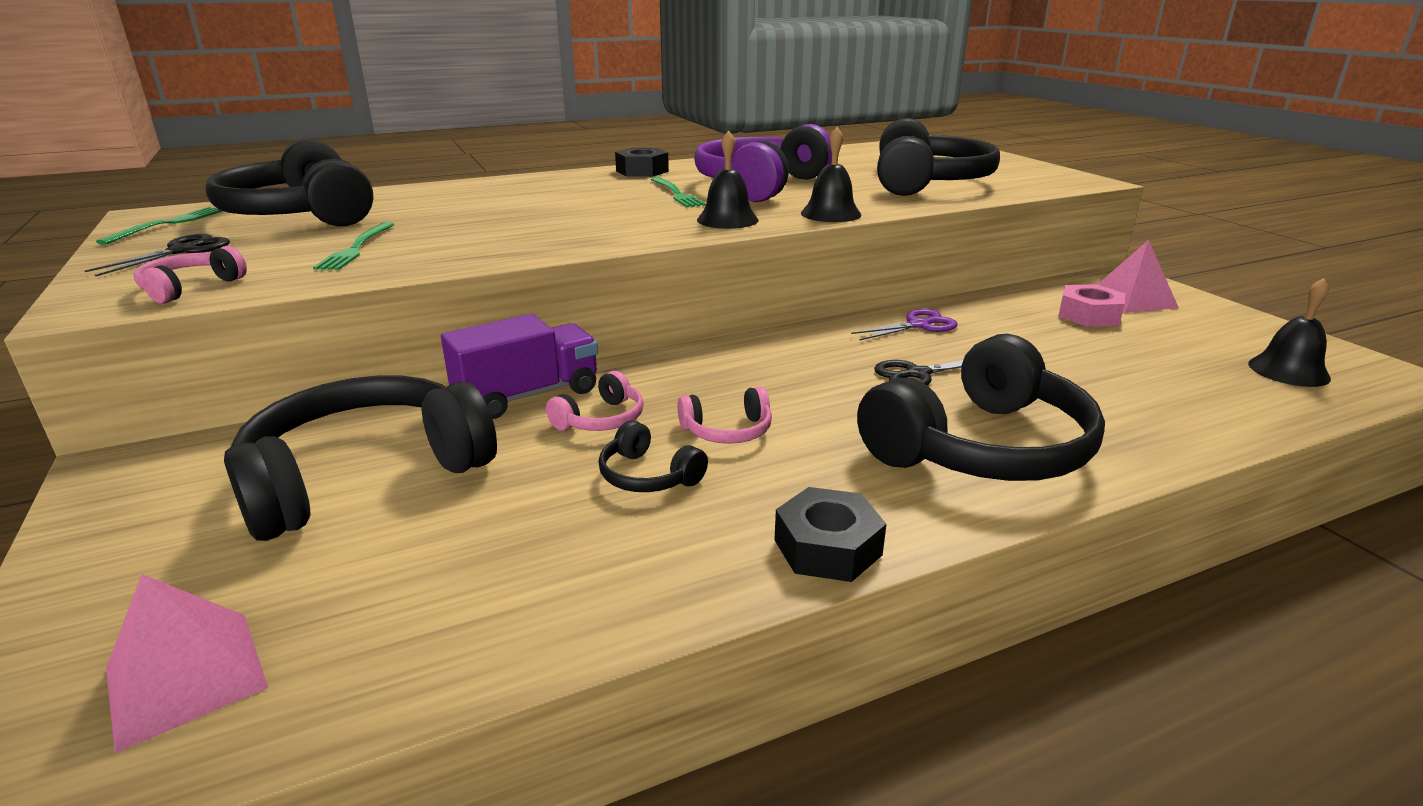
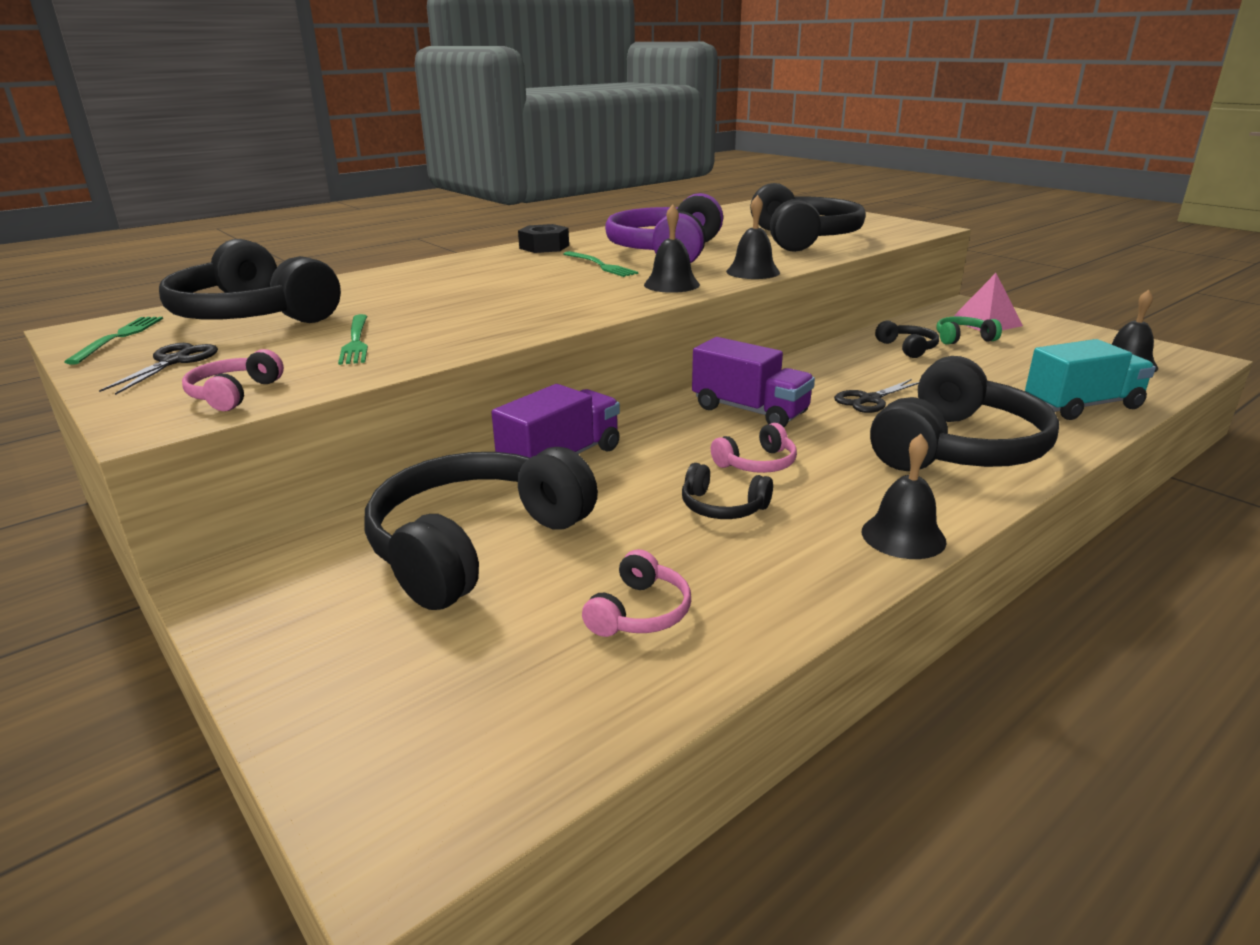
camera: 15 degrees left, 0 degrees up
pink pyramid [106,574,268,753] -> none
pink headphones [546,371,644,431] -> pink headphones moved to [582,549,691,637]
black nut [774,487,886,582] -> black bell [862,434,947,559]
purple scissors [851,309,958,341] -> none
pink nut [1058,284,1125,327] -> green headphones [936,316,1002,345]
none -> purple truck [692,337,815,427]
none -> black headphones [875,321,939,358]
none -> turquoise truck [1025,339,1156,420]

